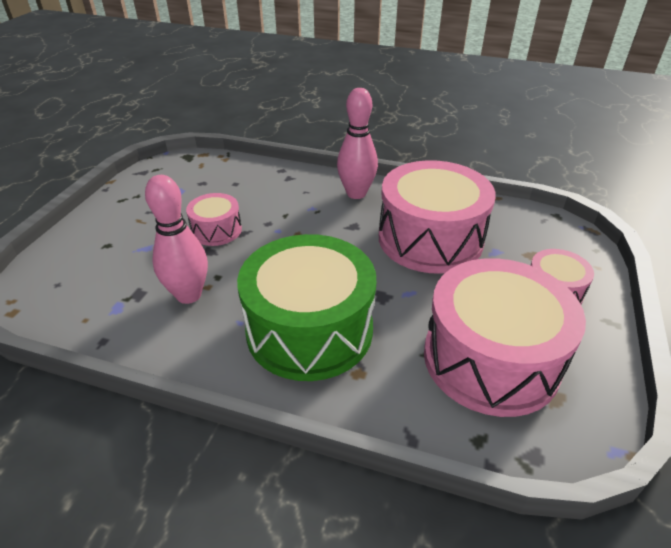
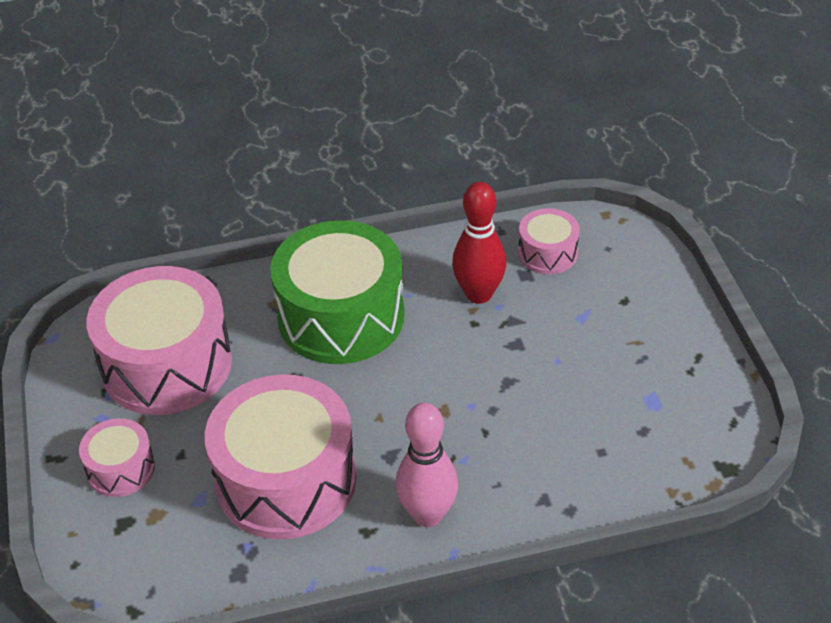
camera: 150 degrees right, 5 degrees up
pink bowling pin [145,175,208,304] -> red bowling pin [452,182,506,304]
pink drum [186,193,242,246] -> pink drum moved to [518,208,580,274]

